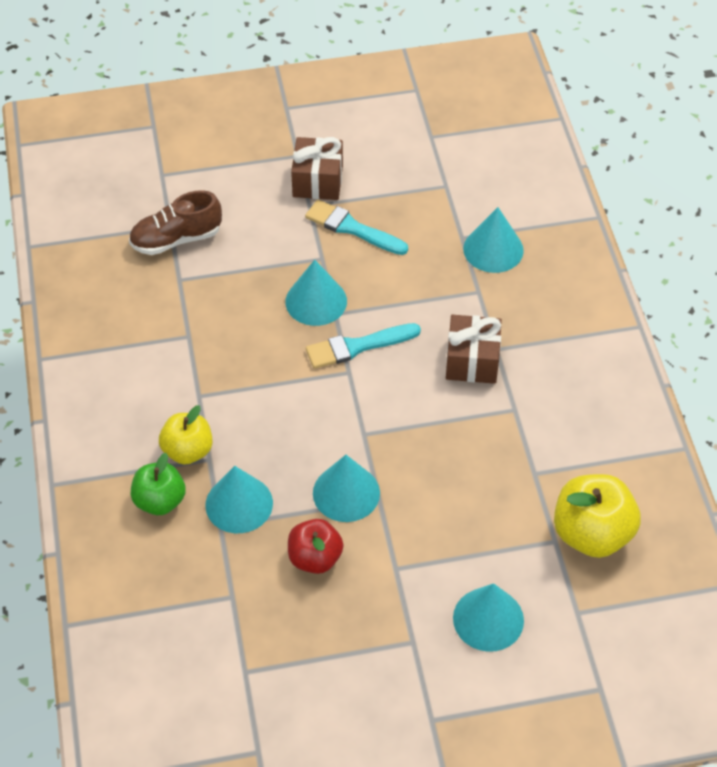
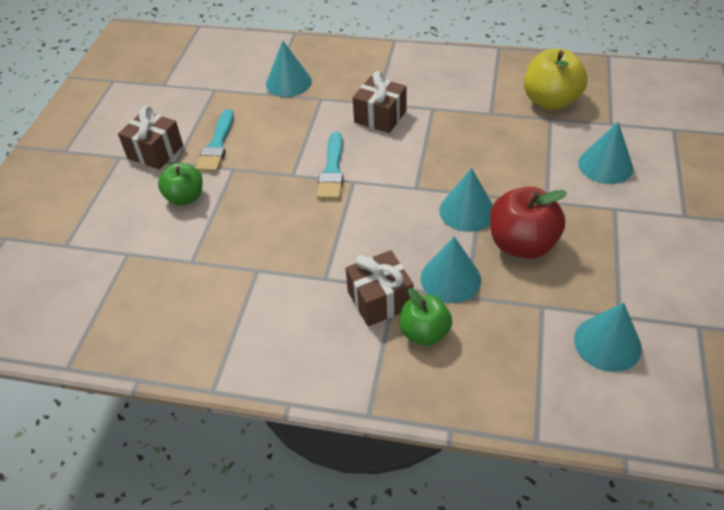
camera: 65 degrees left, 5 degrees down
brown shoe [129,190,222,255] -> none
yellow apple [159,405,213,465] -> brown gift [346,250,414,326]
turquoise cone [285,260,347,326] -> turquoise cone moved to [574,302,642,372]
red apple [288,519,344,574] -> red apple [490,187,567,259], size x1.54
turquoise brush [305,200,408,255] -> turquoise brush turned 45 degrees counterclockwise [196,109,234,172]
none -> green apple [158,163,203,205]

